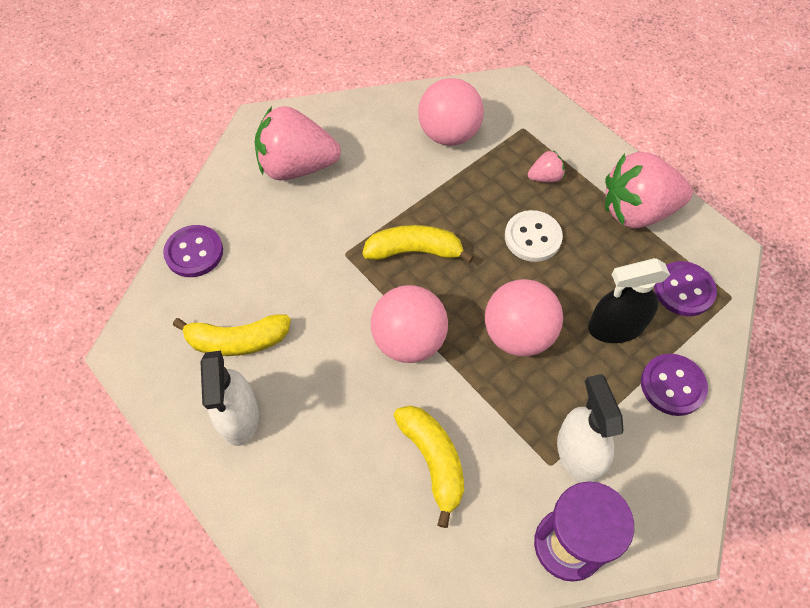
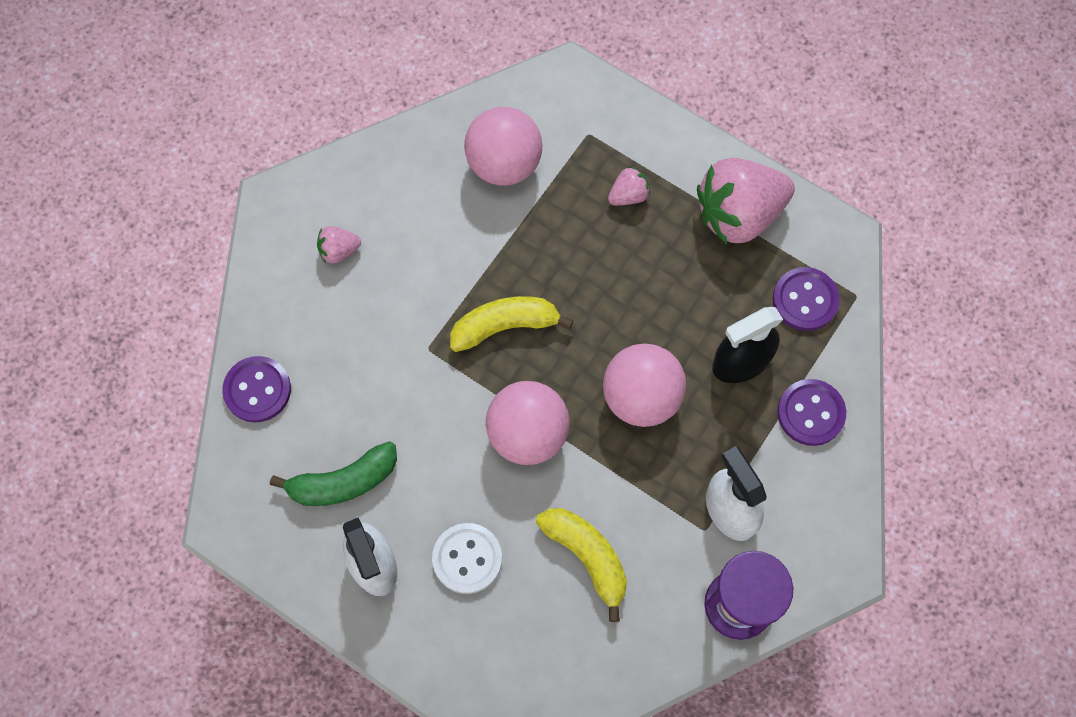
camera: 15 degrees left, 10 degrees up
yellow banana [173,315,291,356] -> green banana [270,442,397,506]
pink strawberry [255,106,341,181] -> pink strawberry [317,226,361,264], size x0.44
white button [505,210,563,262] -> white button moved to [432,523,502,594]

